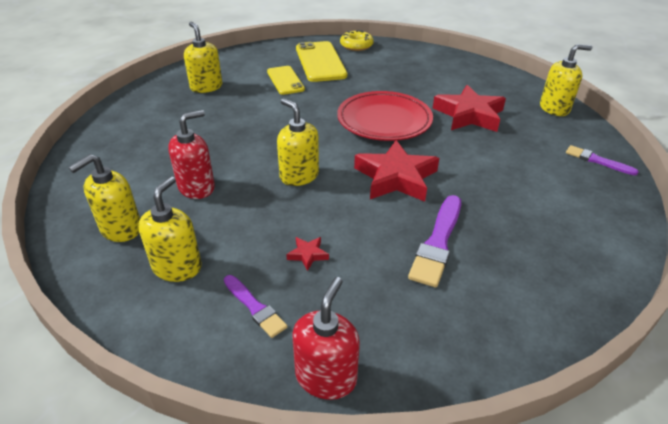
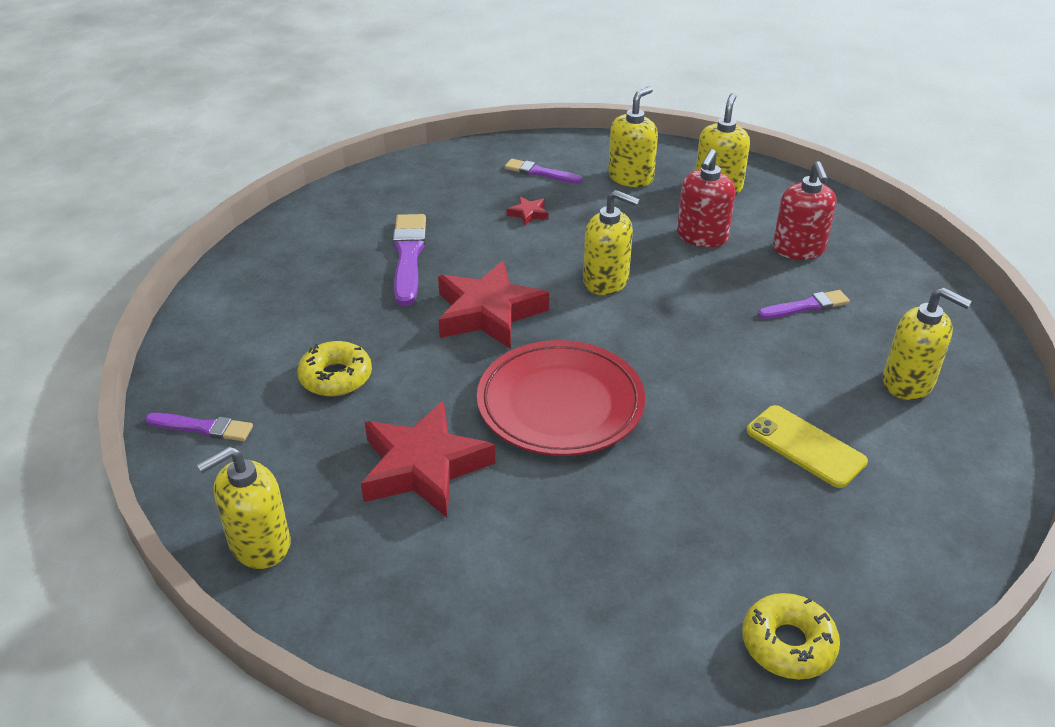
camera: 155 degrees right, 0 degrees up
yellow soap dispenser [138,176,202,282] -> yellow soap dispenser turned 135 degrees counterclockwise [608,86,658,187]
red soap dispenser [293,277,360,400] -> red soap dispenser moved to [773,161,836,260]
yellow phone [296,41,347,82] -> none
none -> yellow donut [297,341,372,396]
none -> purple brush [758,290,850,319]

